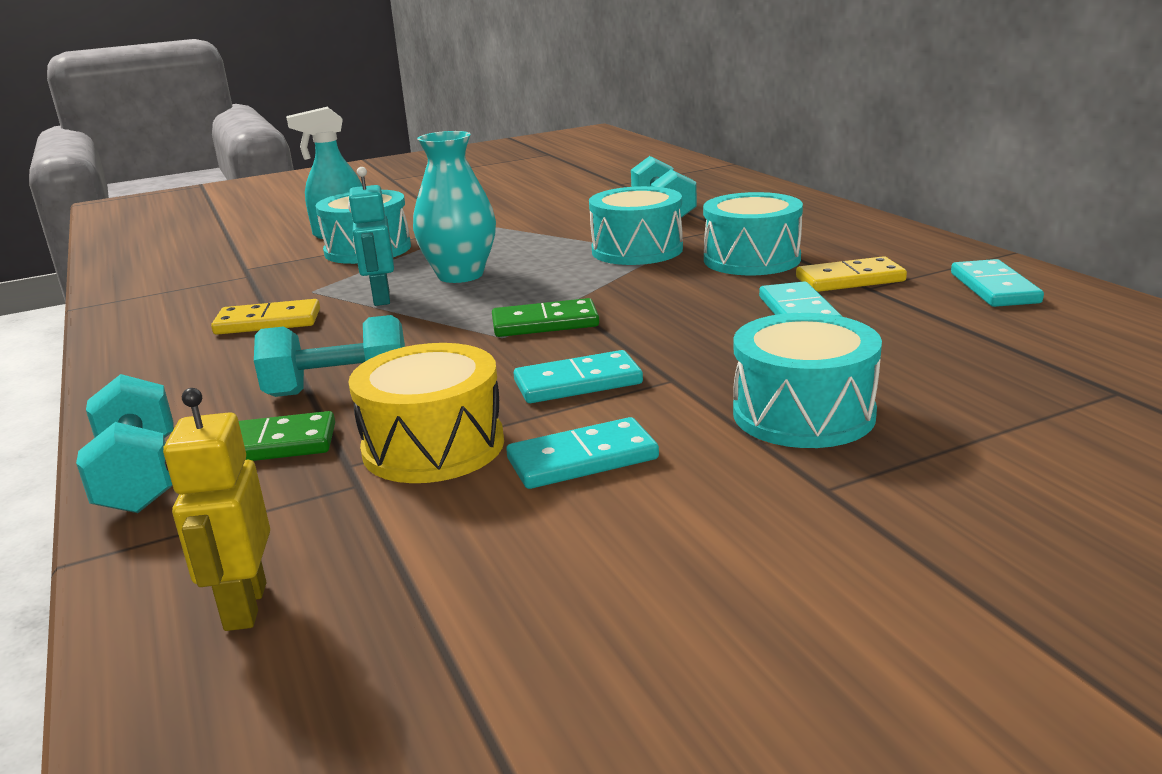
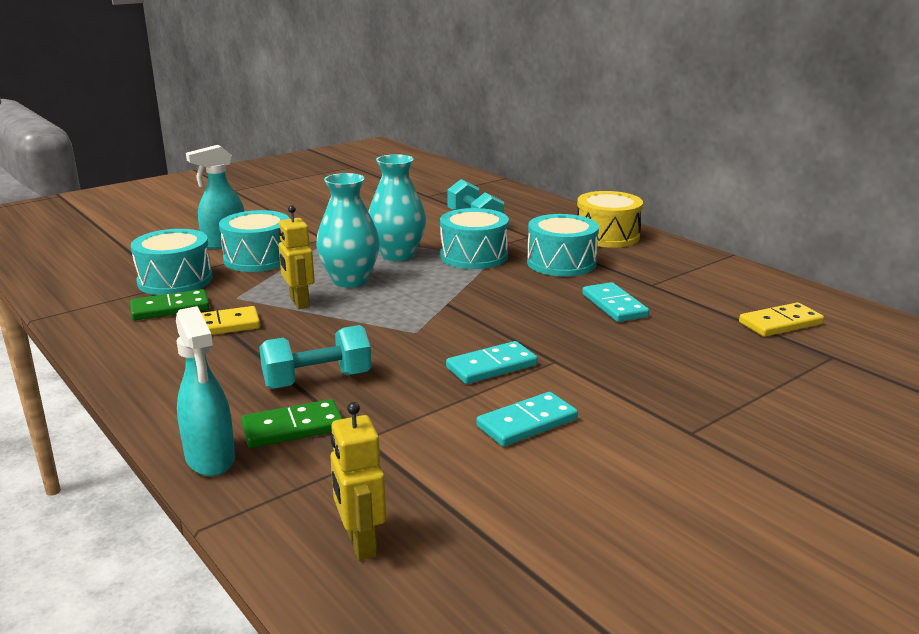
camera: 15 degrees left, 0 degrees up
turquoise dumbbell [76,374,173,513] -> turquoise spray bottle [176,306,235,476]
turquoise robot [348,167,394,306] -> yellow robot [278,205,315,309]
yellow drum [348,343,504,483] -> yellow drum moved to [577,191,643,248]
green domino [492,298,599,337] -> green domino moved to [130,289,209,321]
turquoise drum [733,313,882,448] -> turquoise drum moved to [131,229,213,295]
yellow domino [796,256,907,292] -> yellow domino moved to [739,302,824,337]
turquoise domino [951,259,1044,307] -> none
none -> turquoise vase [368,154,426,261]

